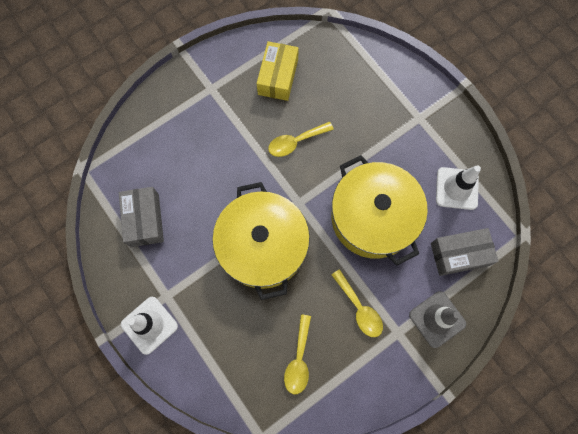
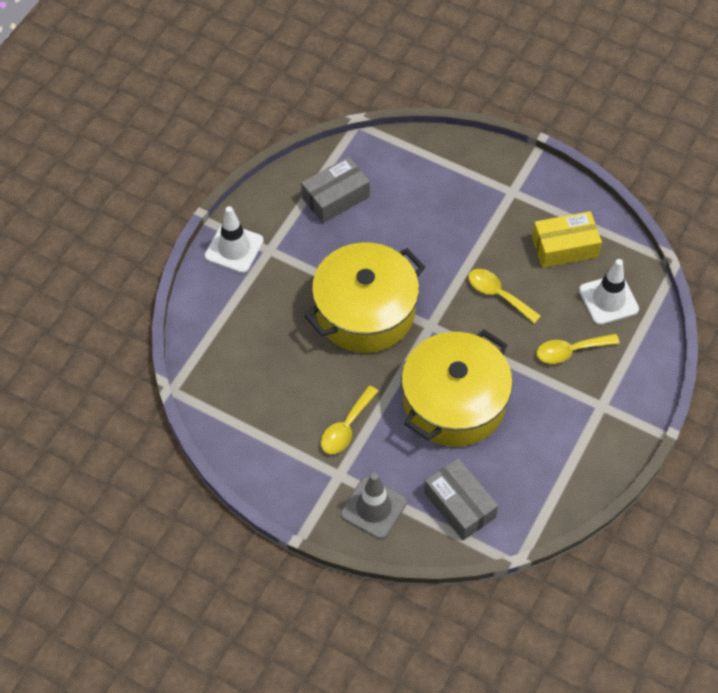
camera: 65 degrees right, 15 degrees down
yellow spoon [284,314,311,394] -> yellow spoon moved to [536,334,620,364]
white traffic cone [436,165,481,210] -> white traffic cone moved to [579,259,639,325]

